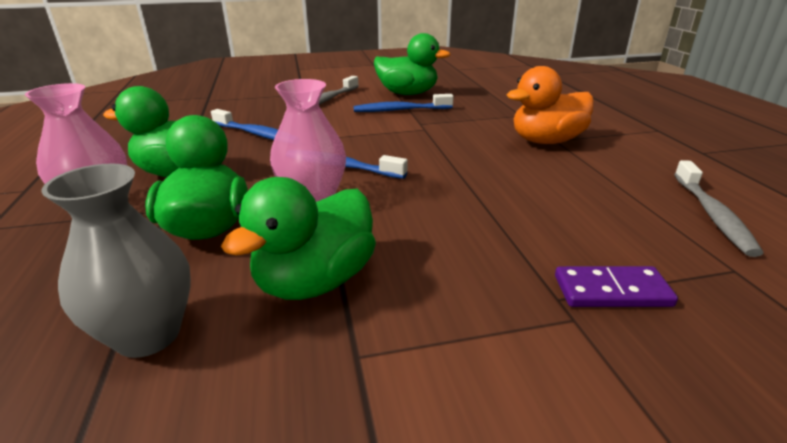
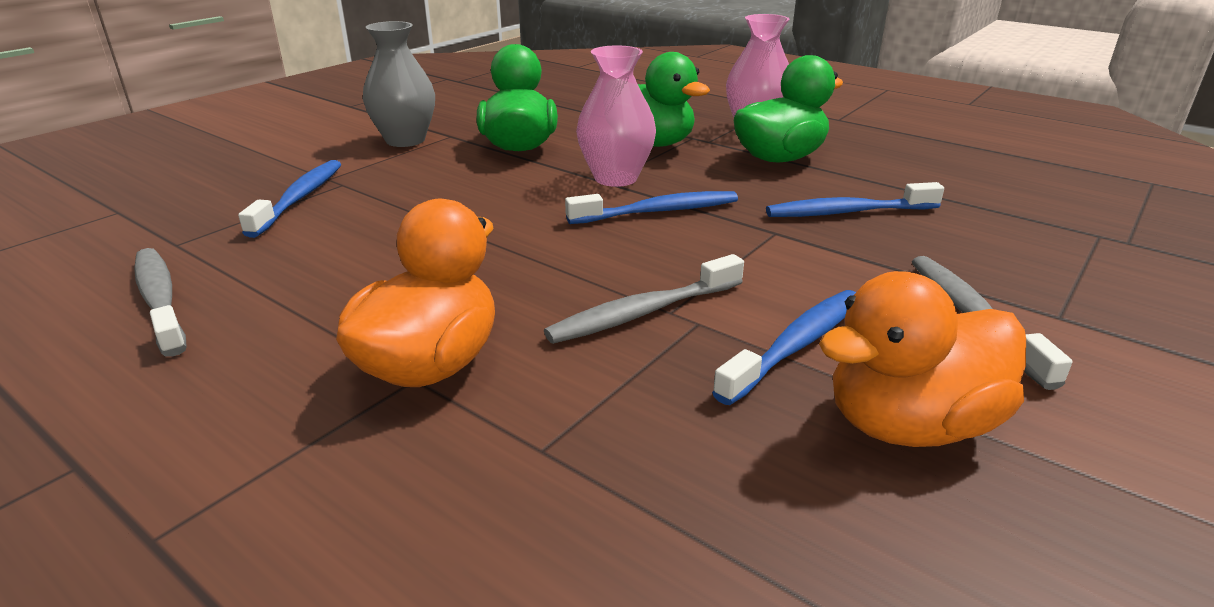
camera: 140 degrees right, 0 degrees up
grey vase [41,163,191,358] -> grey vase moved to [363,21,435,147]
green duck [374,33,451,95] -> orange duck [819,271,1026,447]
purple domino [555,266,678,307] -> blue toothbrush [238,160,341,238]
none -> grey toothbrush [544,254,744,344]

